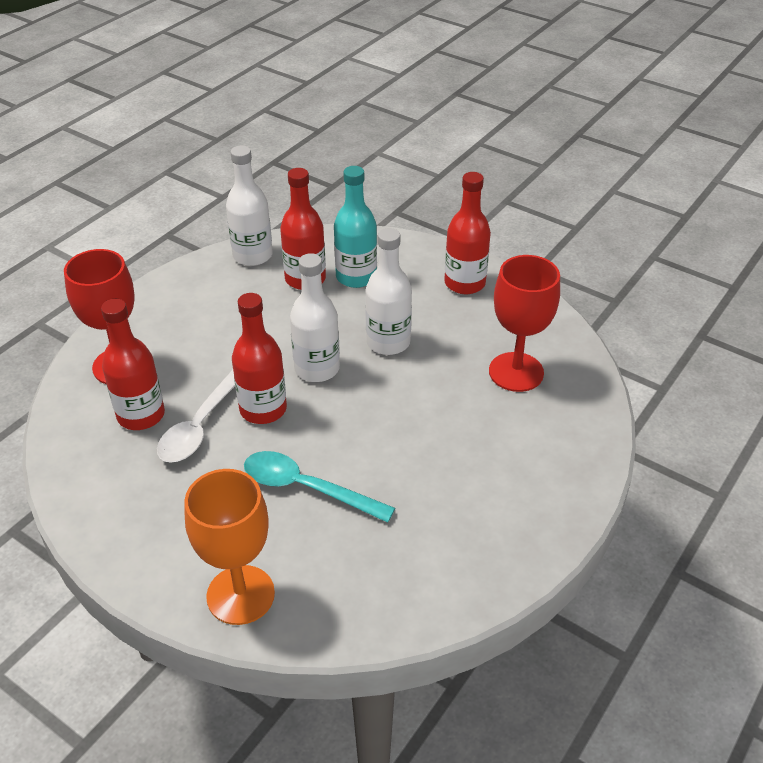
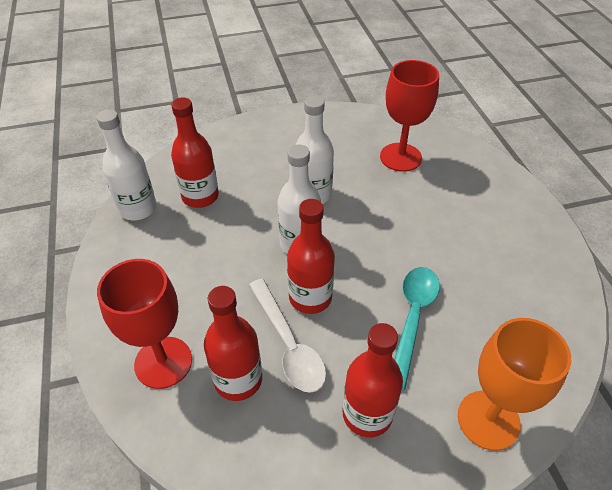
camera: 50 degrees left, 5 degrees up
turquoise spoon [244,451,395,523] -> turquoise spoon turned 135 degrees clockwise [395,267,440,390]
turquoise bottle [334,166,377,288] -> none
red bottle [444,172,491,294] -> red bottle moved to [343,323,403,437]

